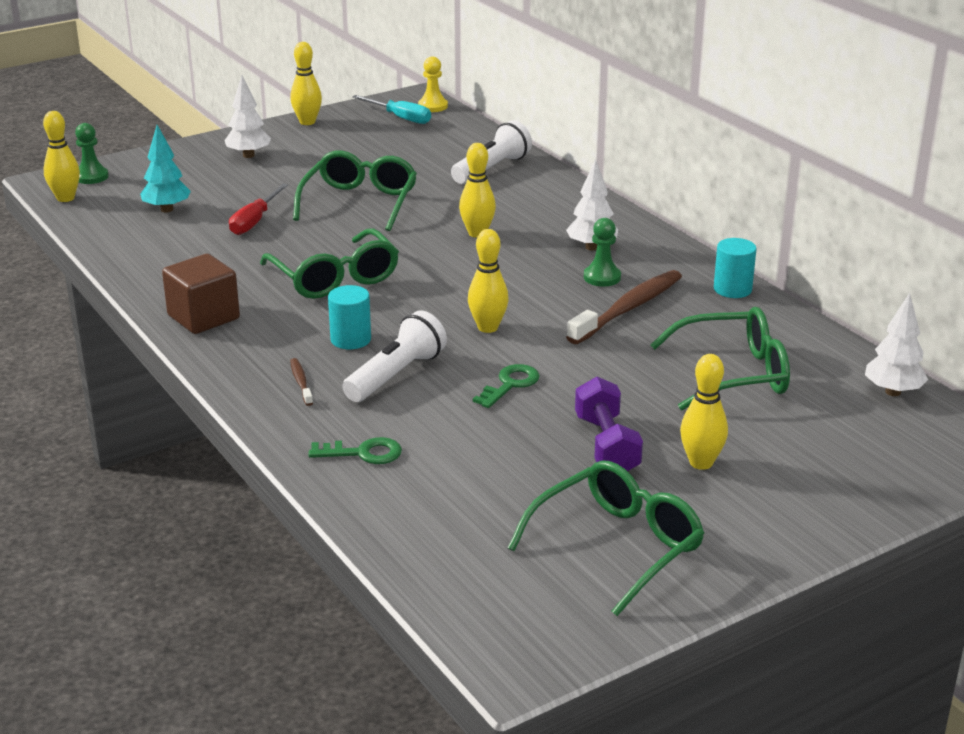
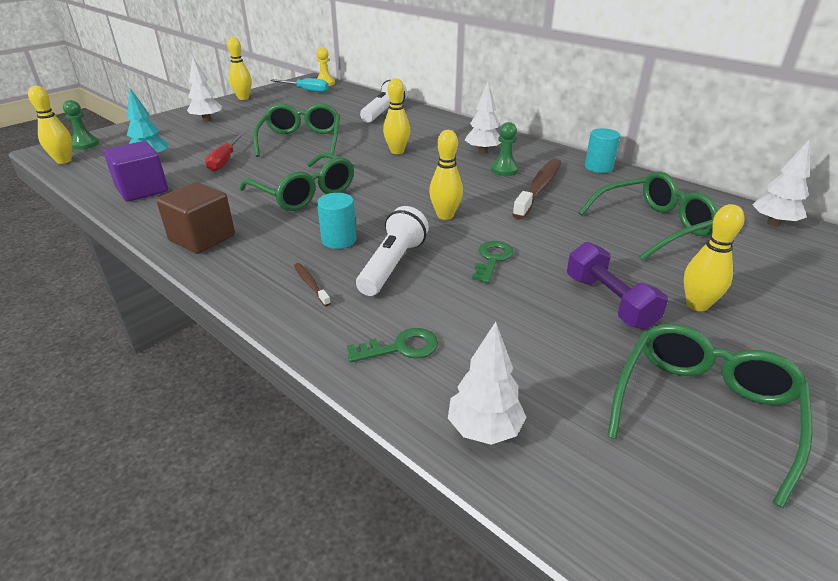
camera: 15 degrees left, 5 degrees up
none -> purple cube [104,141,168,202]
none -> white tree [448,322,526,445]

